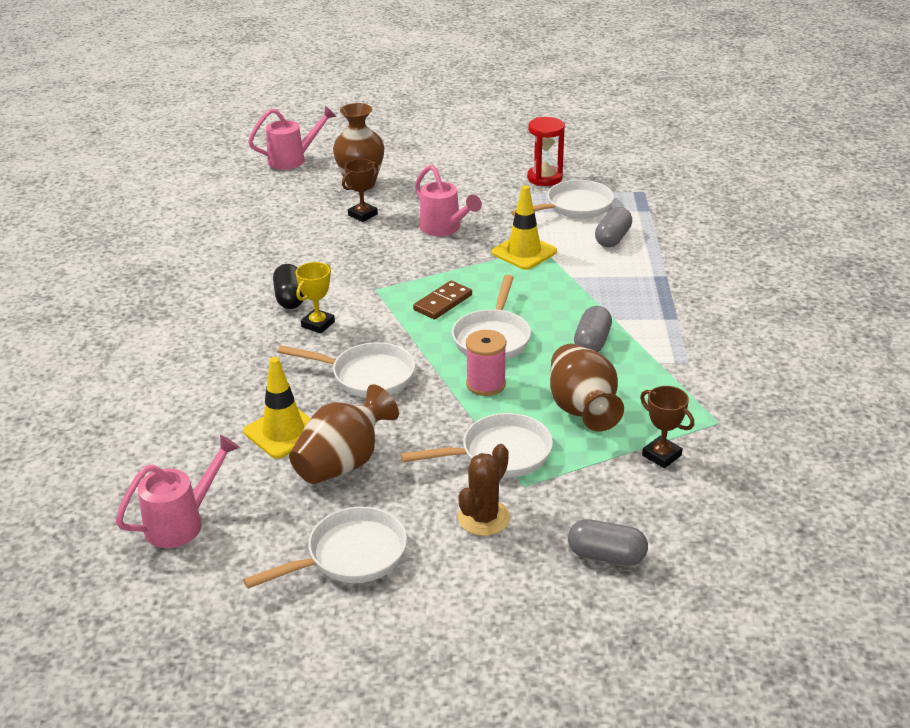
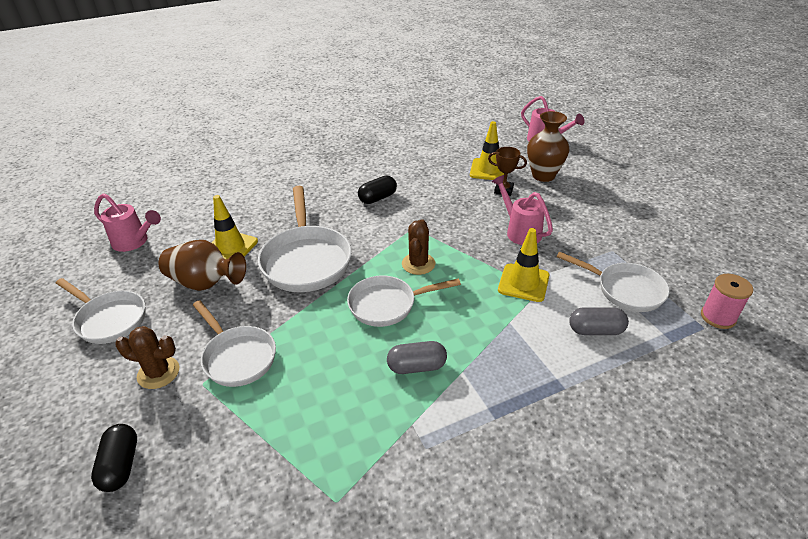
camera: 65 degrees right, 5 degrees up
white pan [278,342,415,398] -> white pan [258,186,352,292], size x1.50
yellow trophy [296,262,335,334] -> none
brown domino [413,281,472,319] -> brown cactus [402,219,435,275]
pink watering can [415,164,482,236] -> pink watering can turned 120 degrees clockwise [491,175,553,245]
pink spool [466,330,506,396] -> pink spool moved to [701,274,753,329]
red hourglass [527,117,565,186] -> none
brown vase [550,344,624,432] -> none
grey capsule [568,519,648,565] -> black capsule [91,424,137,492]
brown trophy [640,386,694,468] -> none
none -> yellow traffic cone [470,121,504,180]

